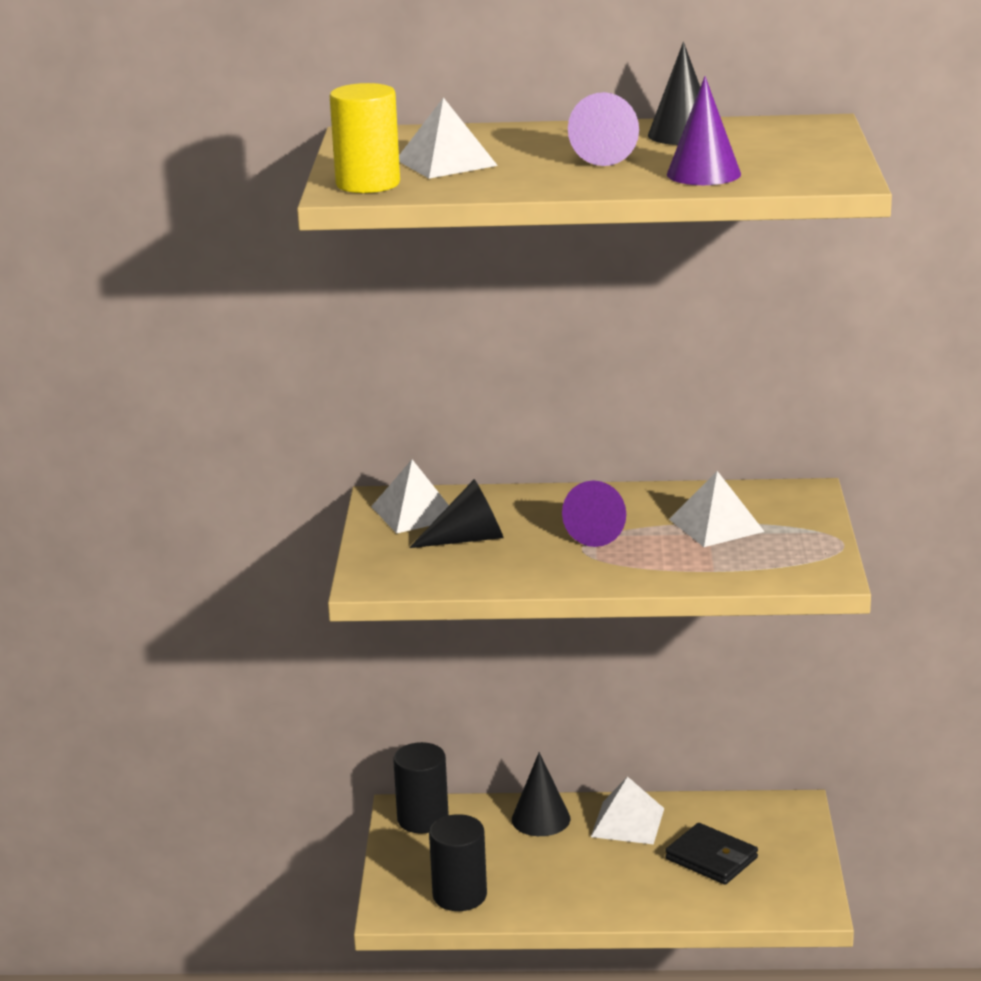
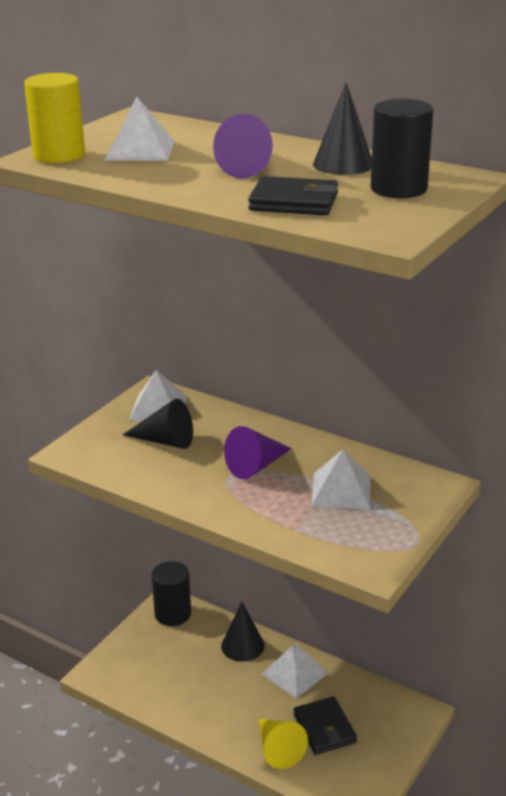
camera: 30 degrees right, 5 degrees up
black cylinder [429,814,487,911] -> black cylinder moved to [371,99,433,198]
purple cone [667,76,741,185] -> black wallet [248,176,338,215]
none -> yellow cone [259,719,308,769]

